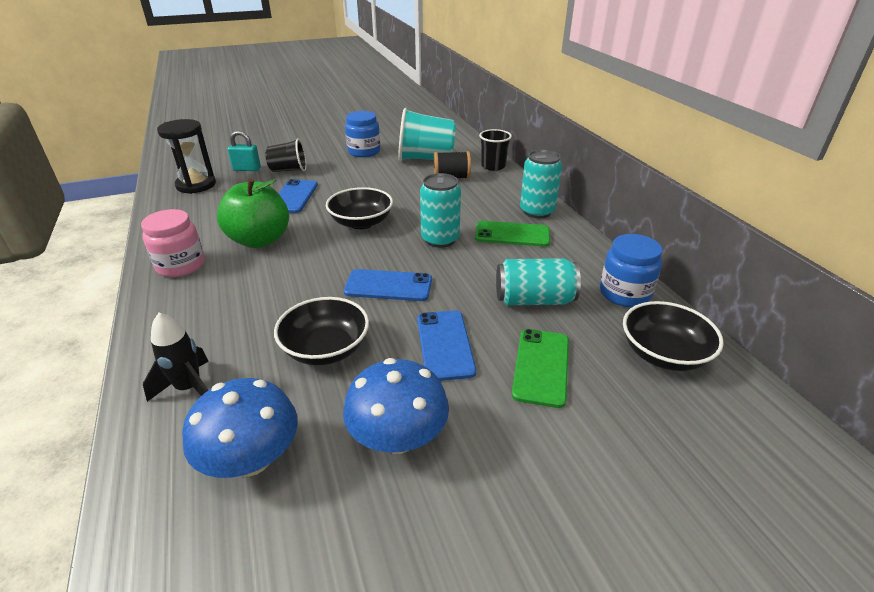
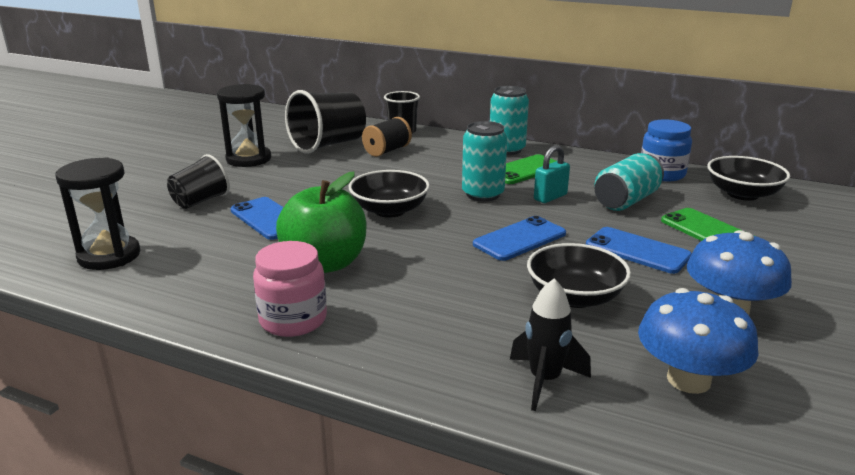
camera: 45 degrees left, 10 degrees down
turquoise padlock [228,131,261,171] -> turquoise padlock moved to [534,145,570,203]
blue jar [345,111,380,157] -> black hourglass [217,84,271,167]
turquoise cup [398,108,456,161] -> black cup [285,90,366,154]

